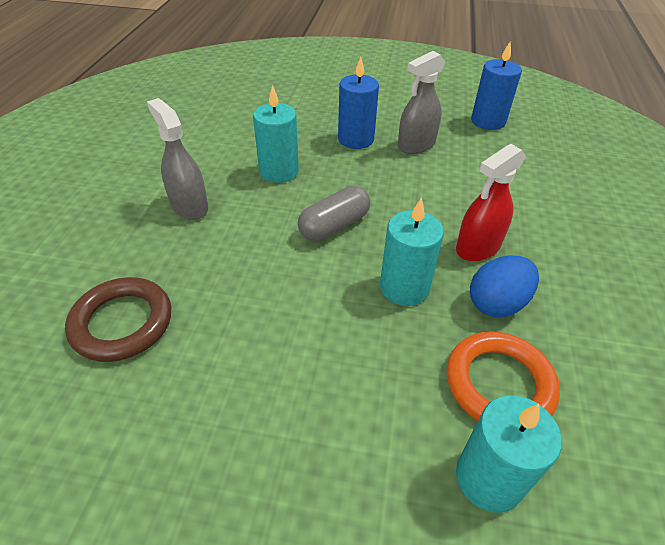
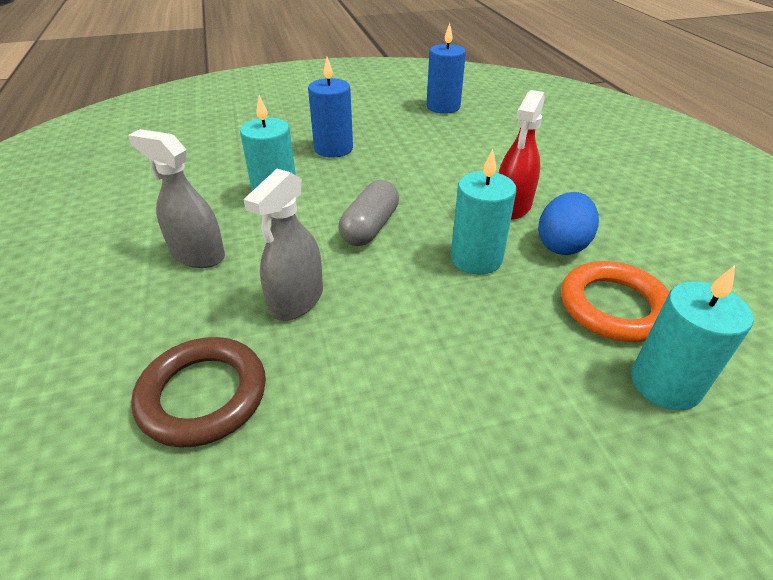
camera: 25 degrees left, 5 degrees down
grey spray bottle [398,51,445,154] -> grey spray bottle moved to [243,169,323,321]

